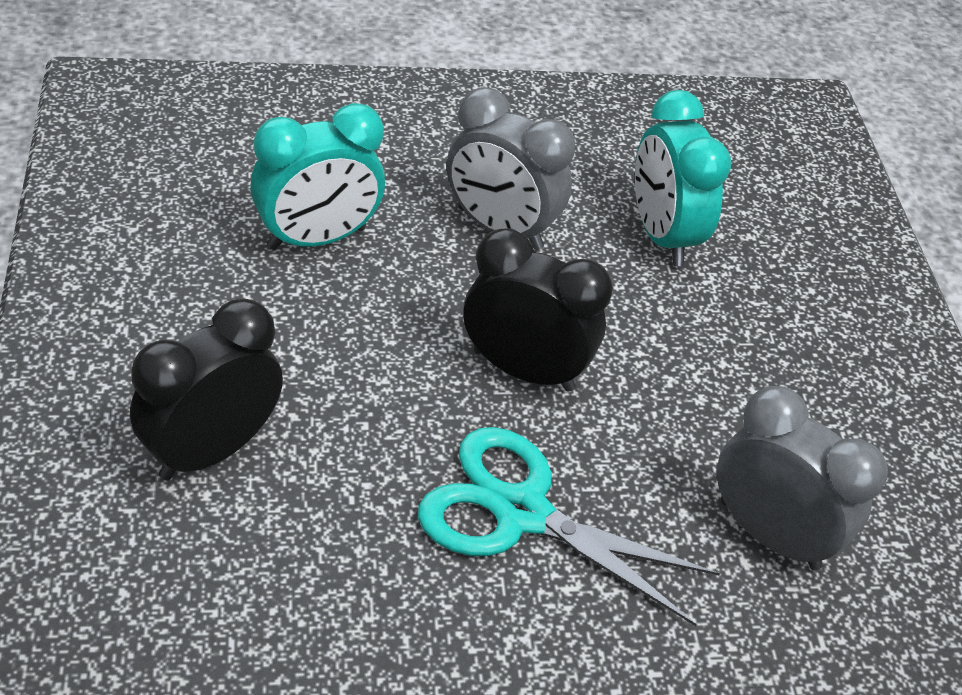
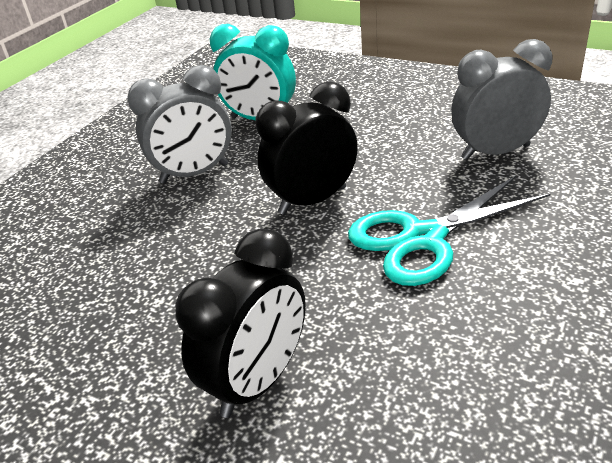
camera: 45 degrees left, 10 degrees down
black clock [130,299,283,481] -> black clock turned 135 degrees counterclockwise [176,228,306,418]
turquoise clock [250,103,385,250] -> none

